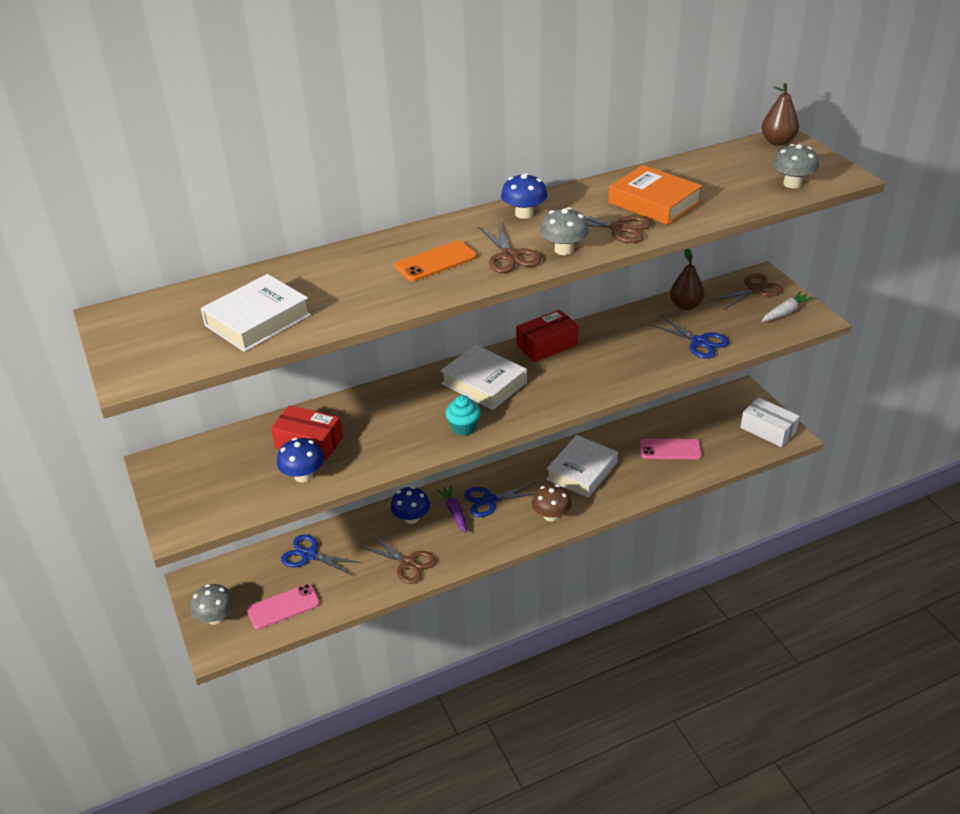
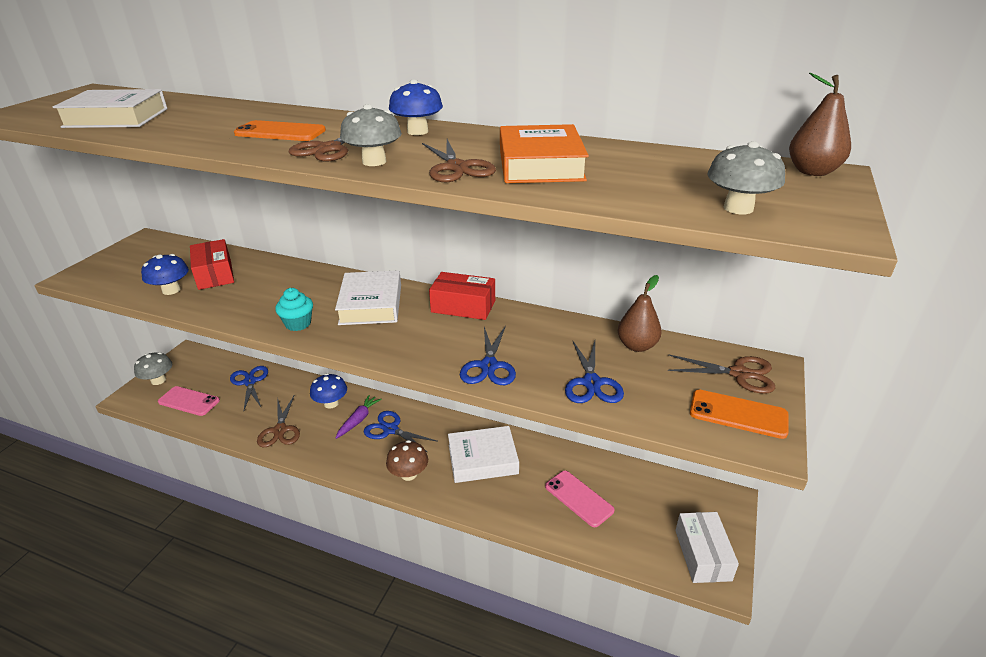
camera: 45 degrees right, 5 degrees down
white carrot [762,291,813,322] -> orange phone [690,390,789,439]
none -> blue scissors [460,325,516,385]

